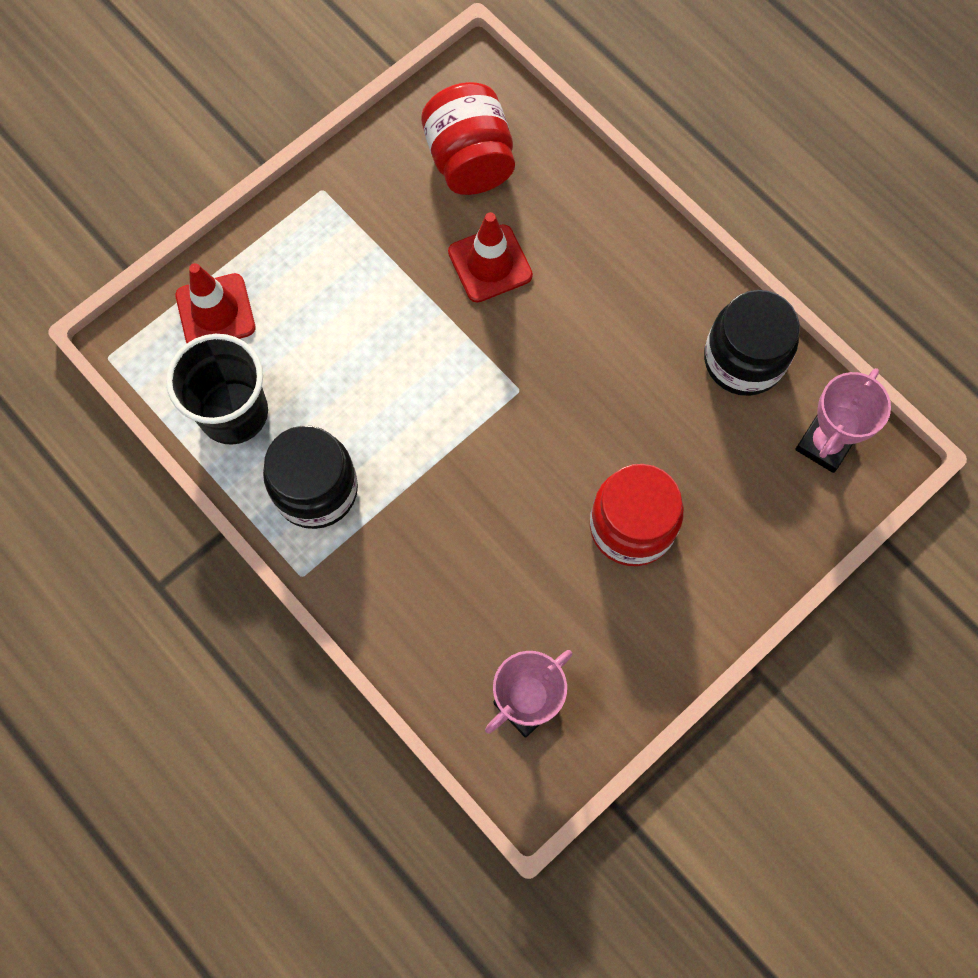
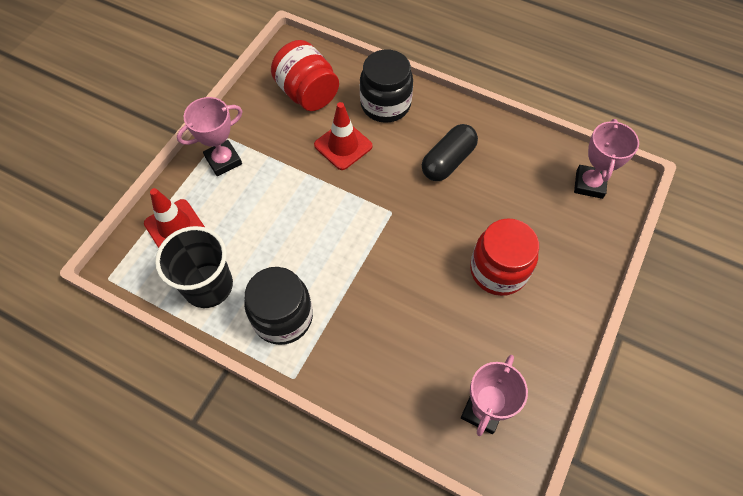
camera: 20 degrees left, 10 degrees down
black jar [704,290,800,396] -> black jar moved to [360,50,413,123]
none -> pink trophy [177,97,243,176]
none -> black capsule [422,124,478,181]

